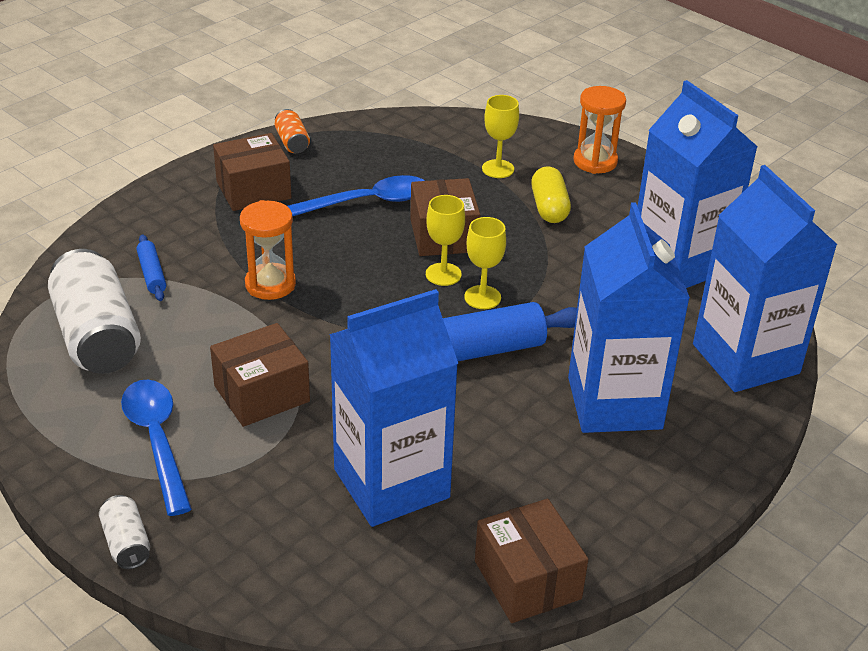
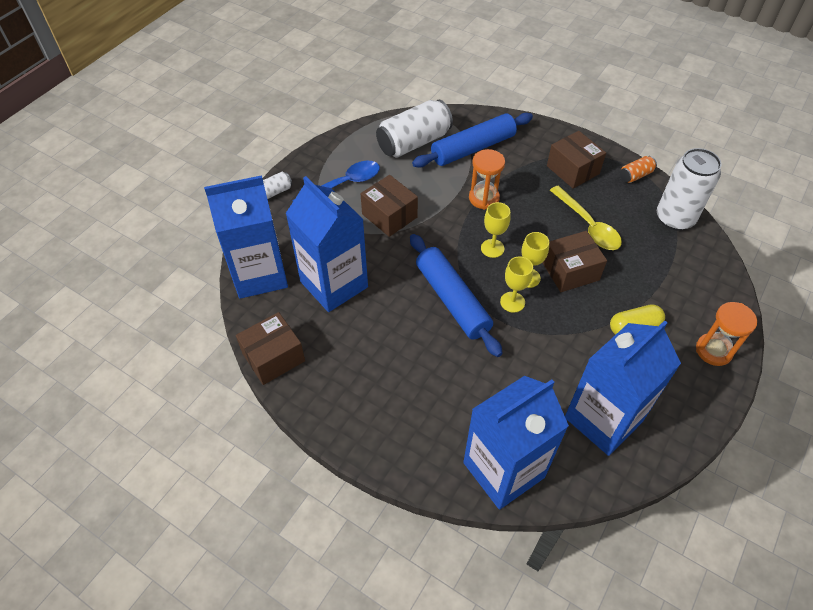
camera: 80 degrees right, 15 degrees up
blue rolling pin [136,234,166,301] -> blue rolling pin [412,113,533,167], size x2.24
blue spoon [287,175,424,217] -> yellow spoon [550,186,622,250]
yellow goblet [482,95,519,178] -> yellow goblet moved to [481,202,511,258]
blue carton [568,202,690,433] -> blue carton moved to [204,175,288,299]
none -> white can [657,148,722,230]

